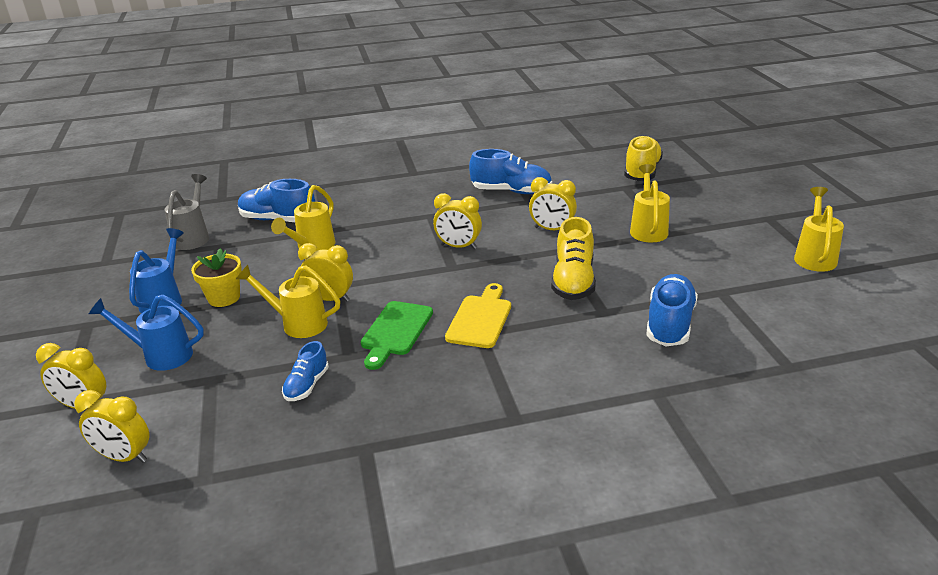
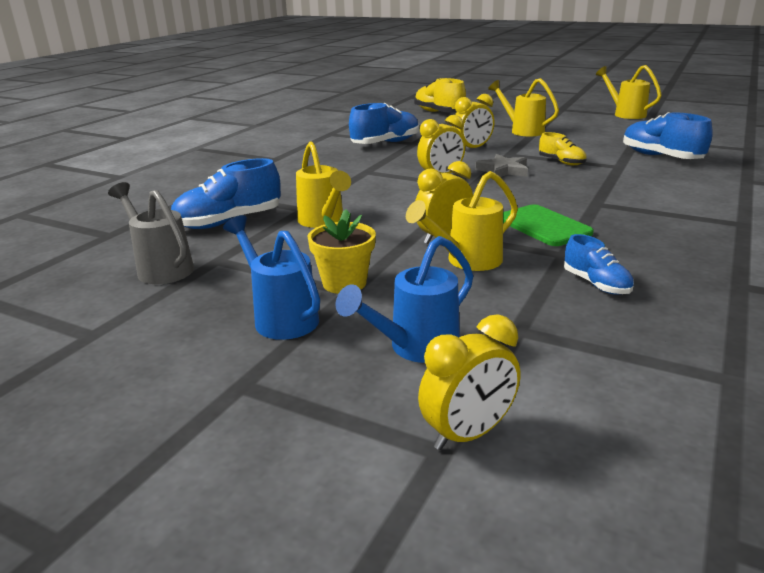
camera: 50 degrees left, 5 degrees down
yellow clock [74,390,149,463] -> none
yellow cutting board [445,283,511,348] -> none
yellow shoe [551,217,596,300] -> yellow shoe [539,132,587,166], size x0.58
none -> grey star [475,154,528,177]

